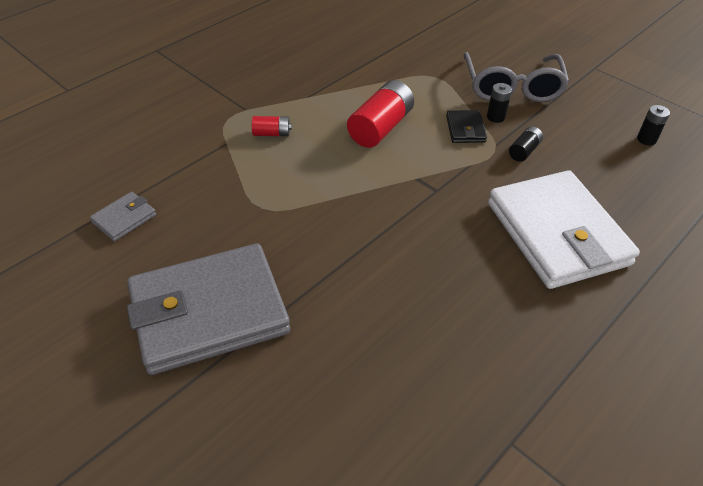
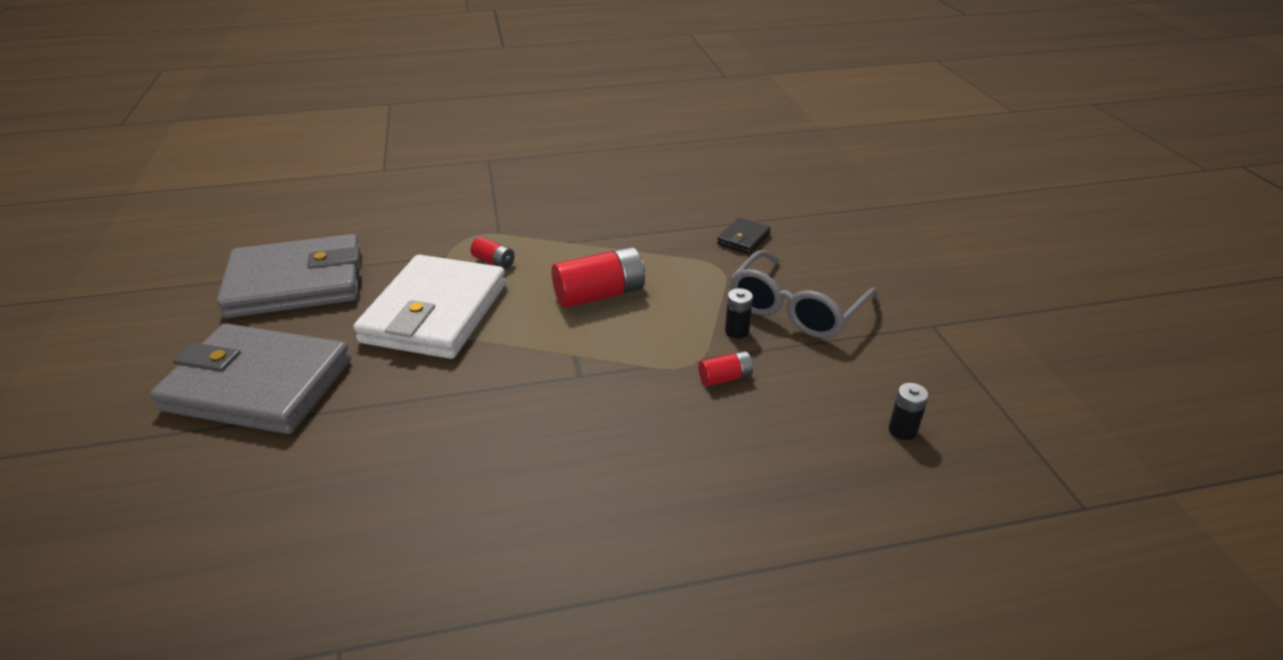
camera: 35 degrees right, 10 degrees down
grey wallet [90,192,156,241] -> grey wallet [217,234,360,318], size x2.41
black wallet [446,110,487,143] -> black wallet moved to [717,218,771,254]
white wallet [488,170,640,289] -> white wallet moved to [353,255,506,359]
black battery [509,126,543,162] -> red battery [698,351,753,386]

